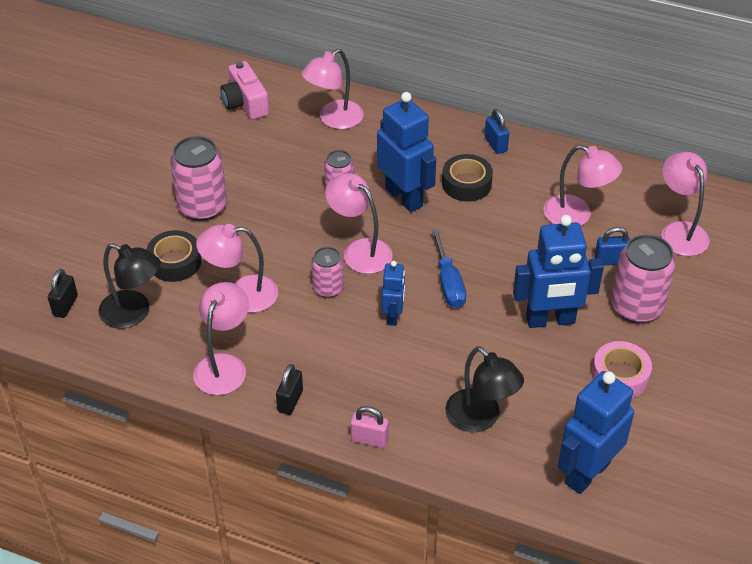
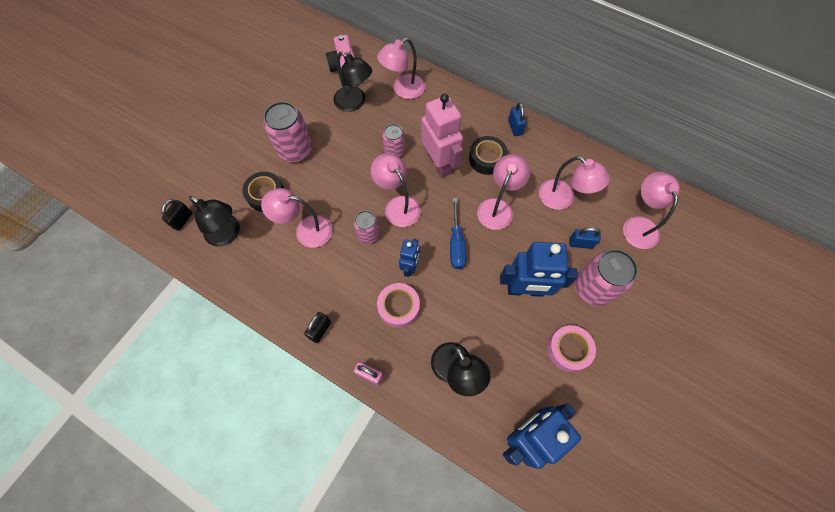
camera: 10 degrees right, 20 degrees up
pink lamp [193,282,249,395] -> pink lamp moved to [477,154,530,230]
blue robot [377,92,436,212] -> pink robot [421,94,463,178]
none -> black lamp [333,52,372,112]
none -> pink tape [377,283,420,328]

